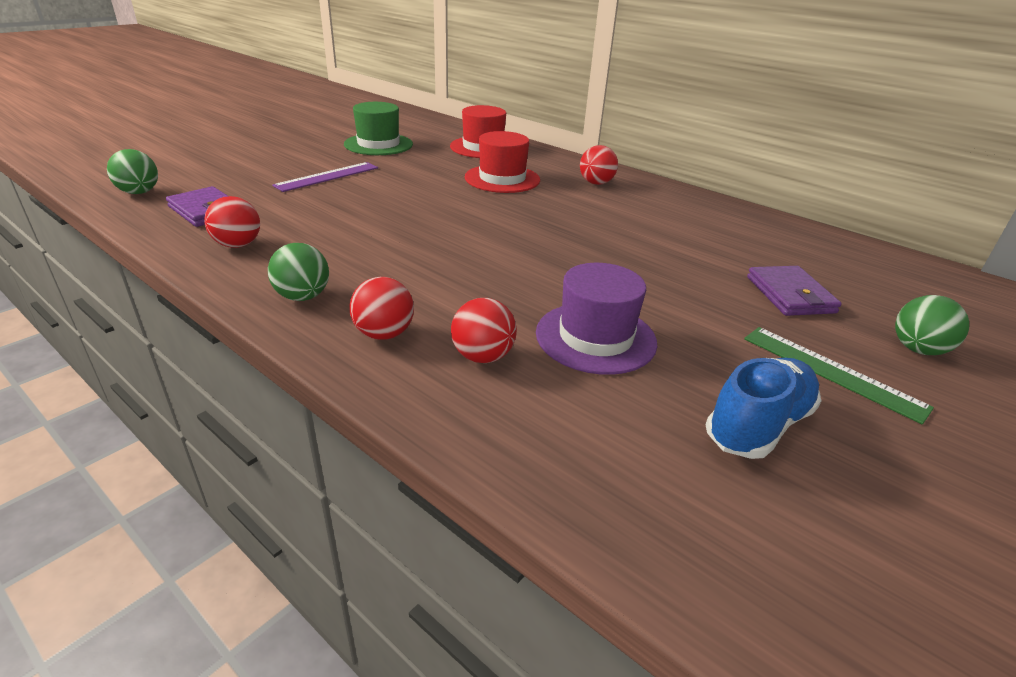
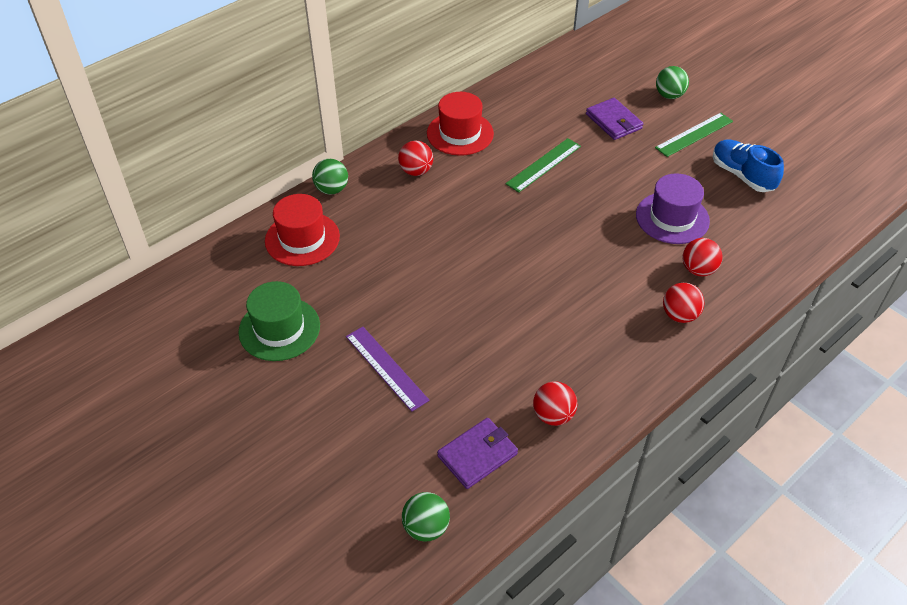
camera: 80 degrees left, 15 degrees up
green ball [268,243,329,301] -> green ball moved to [312,159,348,195]
red hat [465,131,540,193] -> red hat moved to [427,92,494,156]
purple wallet [747,266,842,316] -> purple wallet turned 60 degrees clockwise [586,98,643,140]
none -> green ruler [506,138,581,193]

